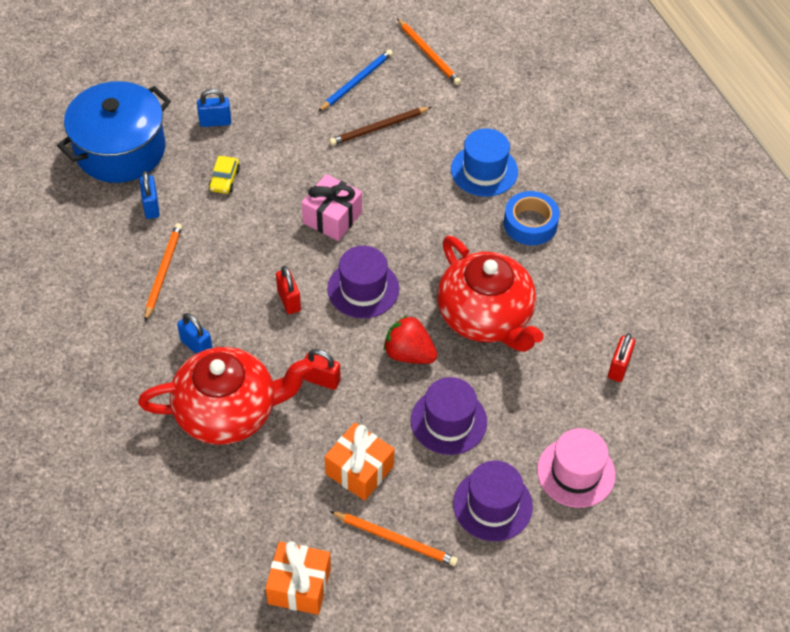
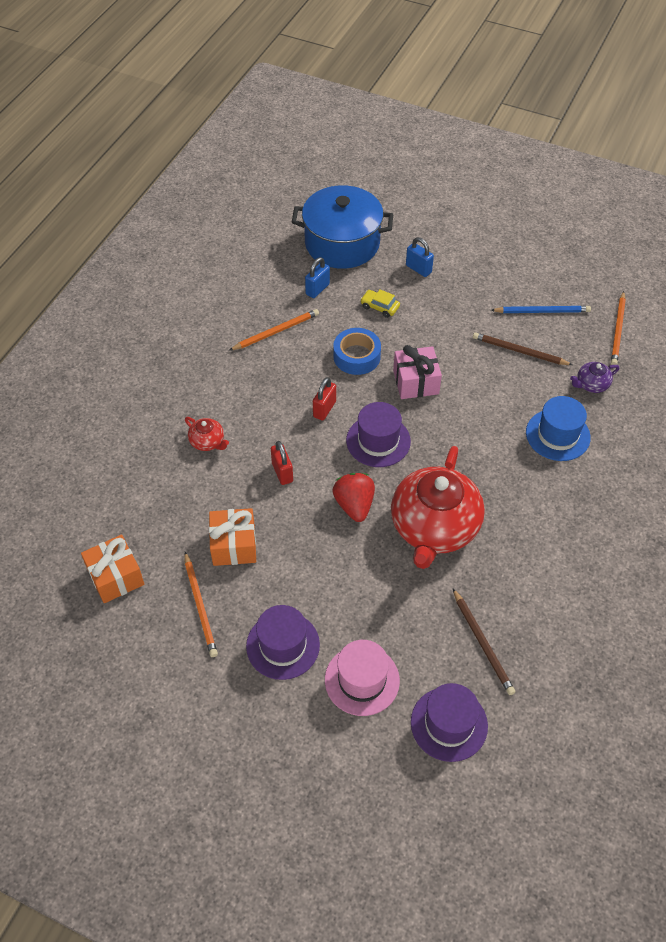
camera: 50 degrees right, 0 degrees up
red teapot [138,347,313,445] -> red teapot [185,417,229,451], size x0.42
blue padlock [177,313,212,354] -> none
yellow car [209,156,240,194] -> yellow car turned 60 degrees clockwise [360,289,400,318]
purple hat [411,377,487,455] -> purple hat moved to [411,683,488,762]
blue tape [504,191,560,245] -> blue tape moved to [333,328,381,375]
red padlock [608,333,635,382] -> brown pencil [453,589,515,695]
none -> purple teapot [570,362,619,393]

